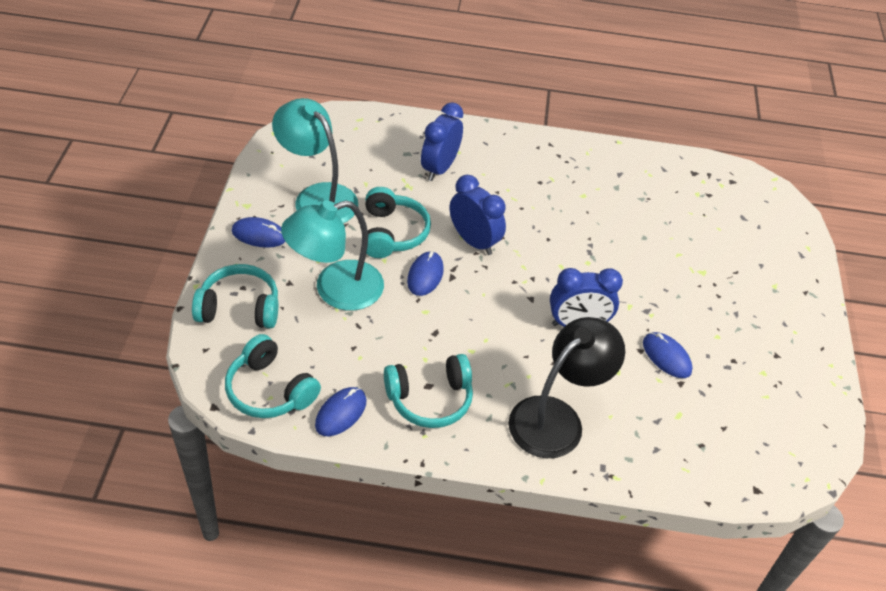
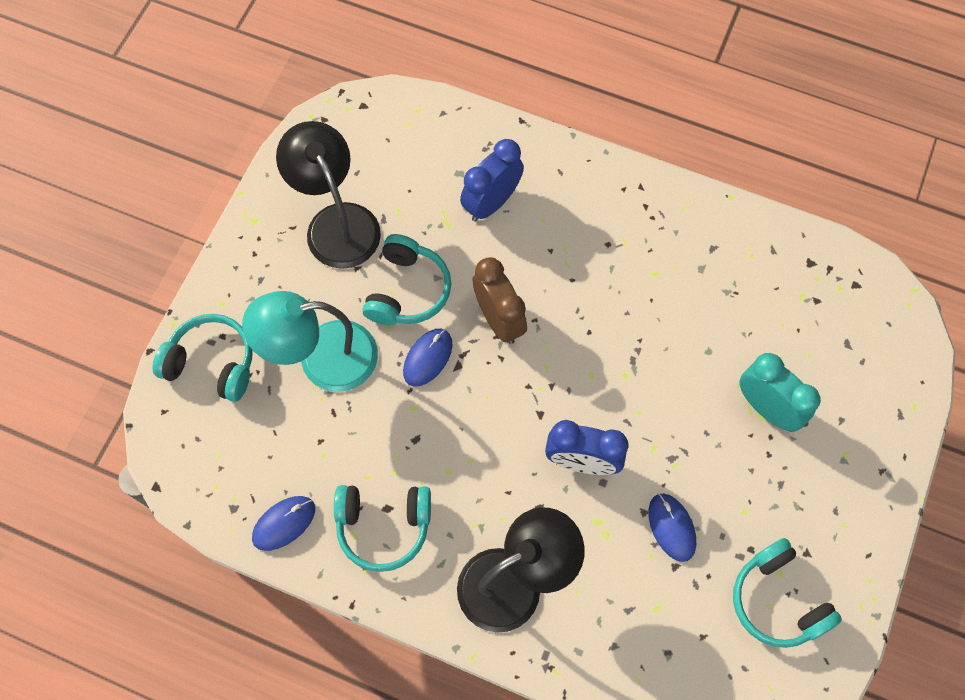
camera: 20 degrees right, 20 degrees up
turquoise headphones [225,334,321,418] -> turquoise headphones moved to [733,538,842,648]
blue mouse [232,217,286,248] -> none
turquoise lamp [272,98,358,223] -> black lamp [276,121,381,269]
blue clock [450,175,506,255] -> brown clock [472,257,527,344]
none -> turquoise clock [739,353,821,432]

